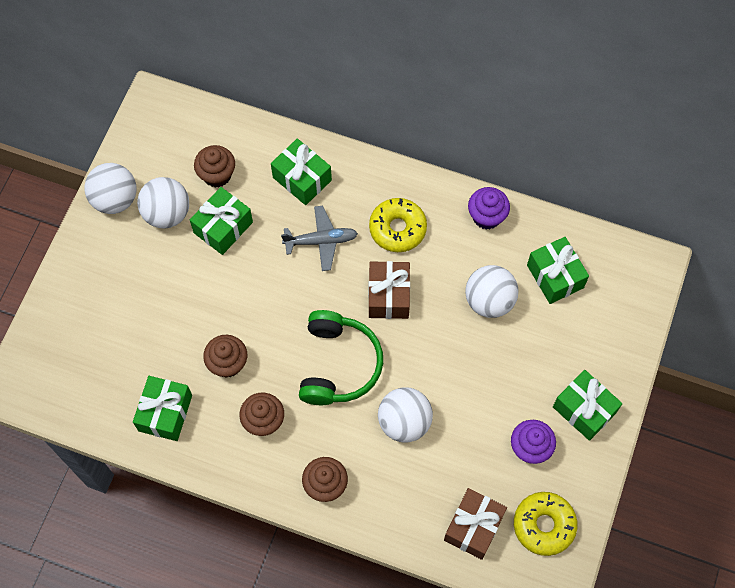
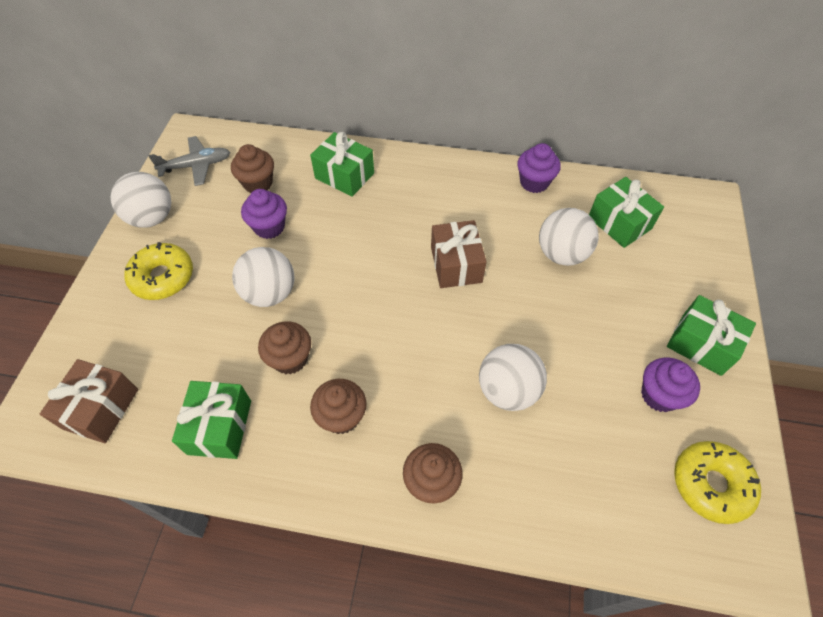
camera: 10 degrees left, 10 degrees down
white ball [137,177,189,229] -> white ball moved to [232,247,294,307]
green gift [190,187,253,255] -> purple cupcake [241,189,287,239]
grey plane [281,206,358,271] -> grey plane moved to [148,136,230,186]
green headphones [299,310,383,405] -> none
yellow donut [369,198,427,252] -> yellow donut moved to [124,242,193,300]
brown gift [444,488,507,560] -> brown gift moved to [40,359,138,443]

